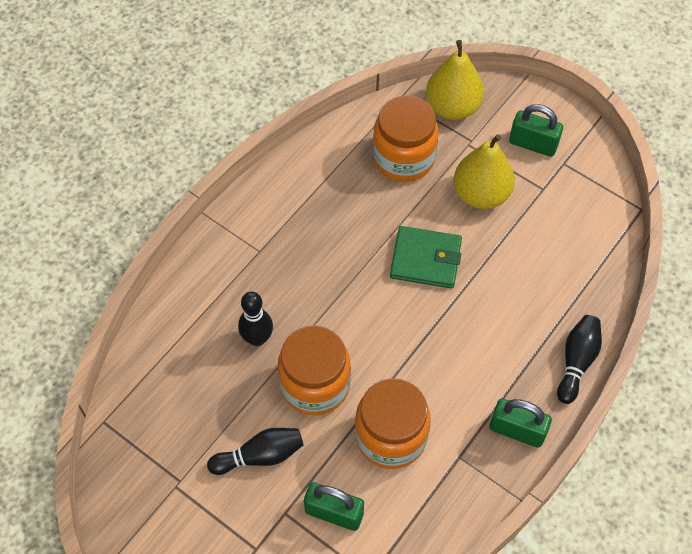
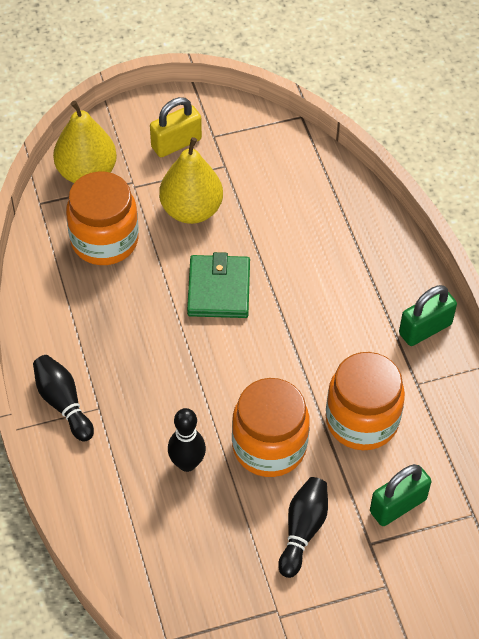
camera: 55 degrees left, 5 degrees down
green wallet [390,226,462,289] -> green wallet turned 45 degrees counterclockwise [187,252,250,318]
green padlock [509,104,563,157] -> yellow padlock [150,97,202,157]
black bowling pin [557,315,602,404] -> black bowling pin moved to [33,355,94,442]

